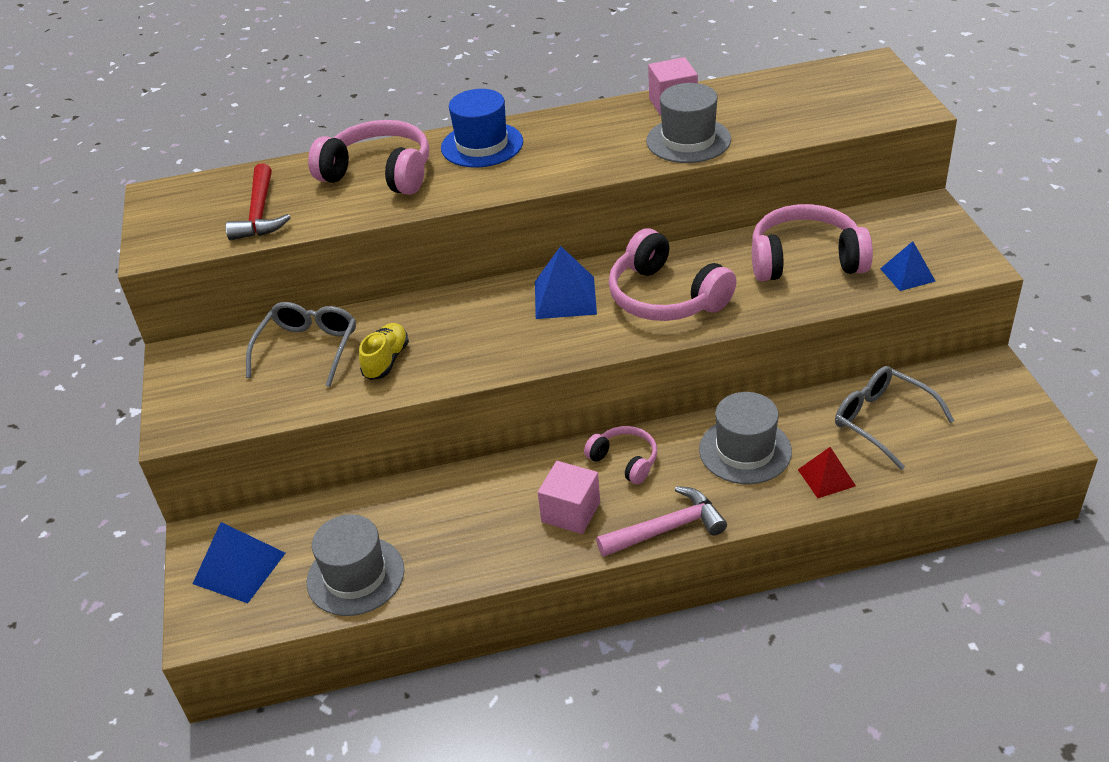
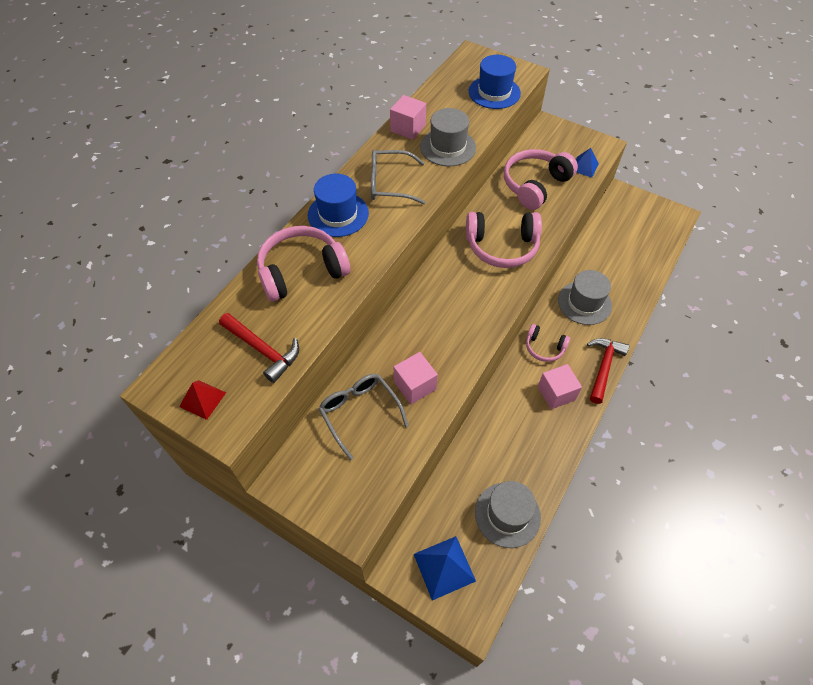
camera: 50 degrees left, 15 degrees up
yellow shoe [359,323,409,380] -> pink cube [394,352,438,404]
blue pyramid [535,246,597,319] -> none
pink headphones [584,426,657,485] -> pink headphones turned 150 degrees counterclockwise [526,324,570,362]
pink hammer [596,486,727,557] -> red hammer [587,338,629,404]
red pyramid [798,447,856,498] -> red pyramid moved to [179,380,226,420]
grey glasses [835,366,955,470] -> grey glasses moved to [371,150,425,204]
none -> blue hat [469,55,521,109]

